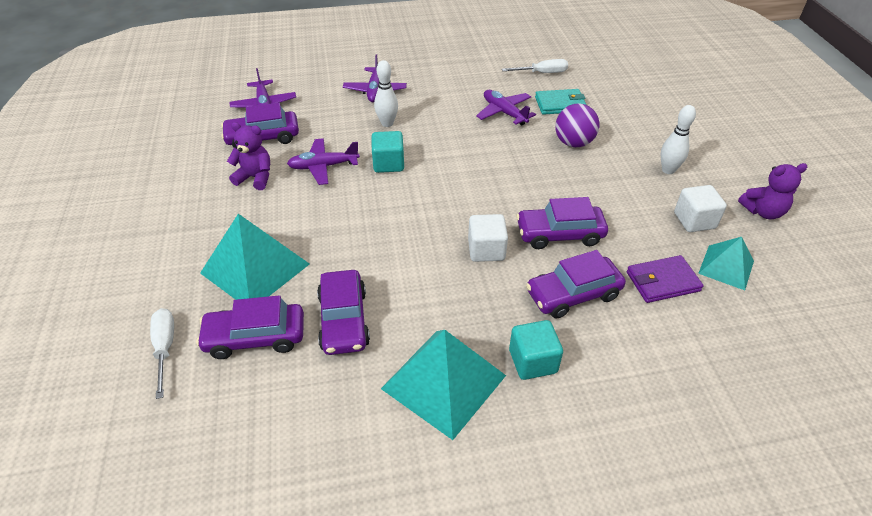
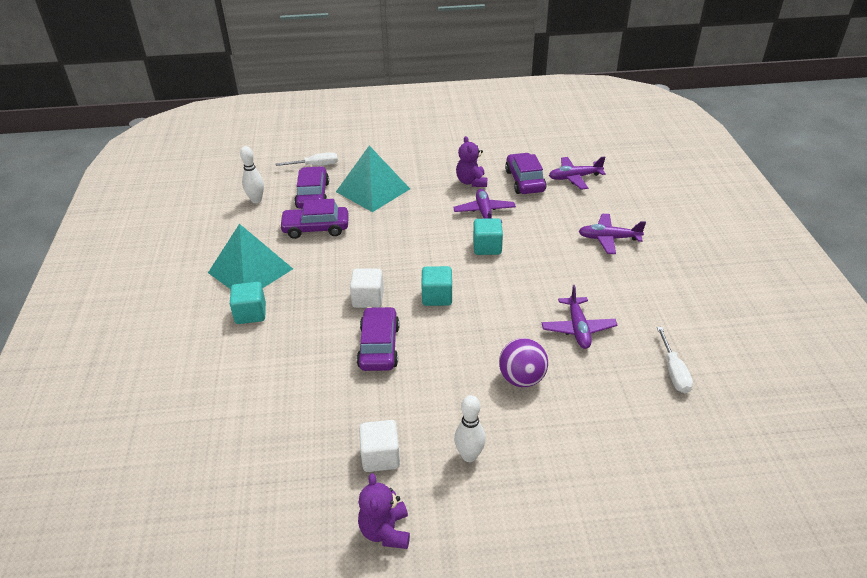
camera: 95 degrees right, 5 degrees down
purple teddy bear [227,122,270,190] -> purple teddy bear turned 150 degrees clockwise [456,136,487,187]
white bowling pin [374,60,398,127] -> white bowling pin moved to [240,146,264,203]
purple plane [476,90,536,125] -> purple plane turned 120 degrees clockwise [542,285,618,349]
purple car [526,250,626,319] -> none
turquoise wallet [535,89,587,115] -> none
purple wallet [627,255,704,303] -> none
turquoise pyramid [698,237,754,290] -> none
none -> turquoise cube [421,266,452,306]

